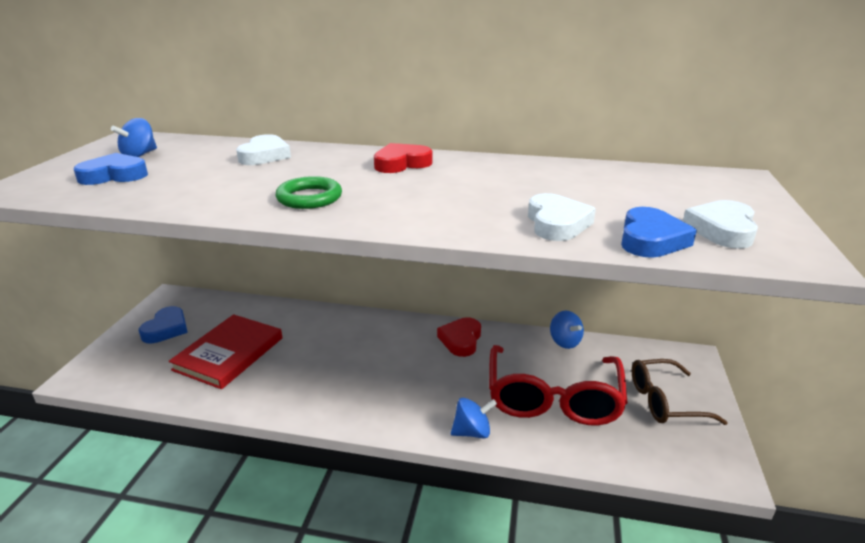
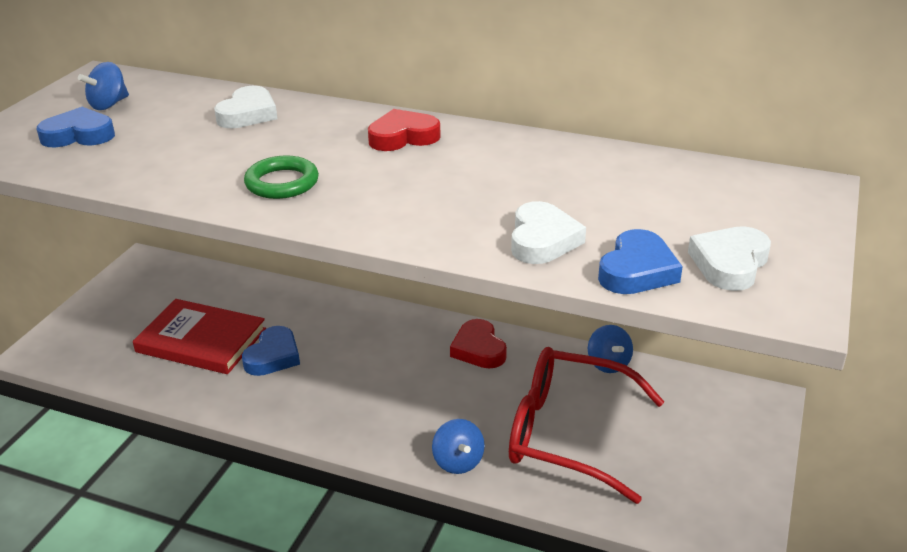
camera: 10 degrees right, 5 degrees up
blue heart [139,306,188,343] -> blue heart moved to [242,326,300,376]
red book [168,314,282,389] -> red book turned 75 degrees clockwise [133,299,266,374]
red heart [437,317,481,357] -> red heart turned 45 degrees counterclockwise [450,319,507,369]
blue spinning top [451,397,497,439] -> blue spinning top turned 75 degrees clockwise [432,419,485,474]
red glasses [489,345,628,425] -> red glasses turned 90 degrees clockwise [509,347,665,504]
brown glasses [632,359,728,425] -> none

